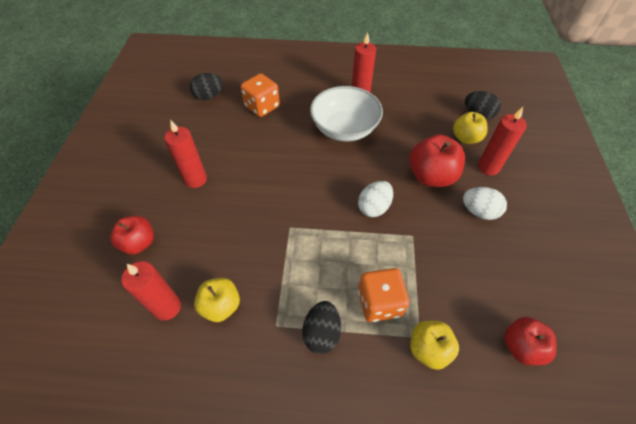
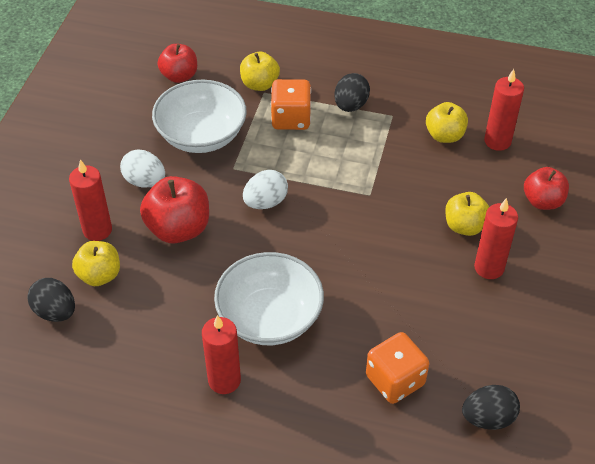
camera: 170 degrees left, 5 degrees down
none -> white bowl [152,80,247,153]
none -> yellow apple [445,192,489,236]

